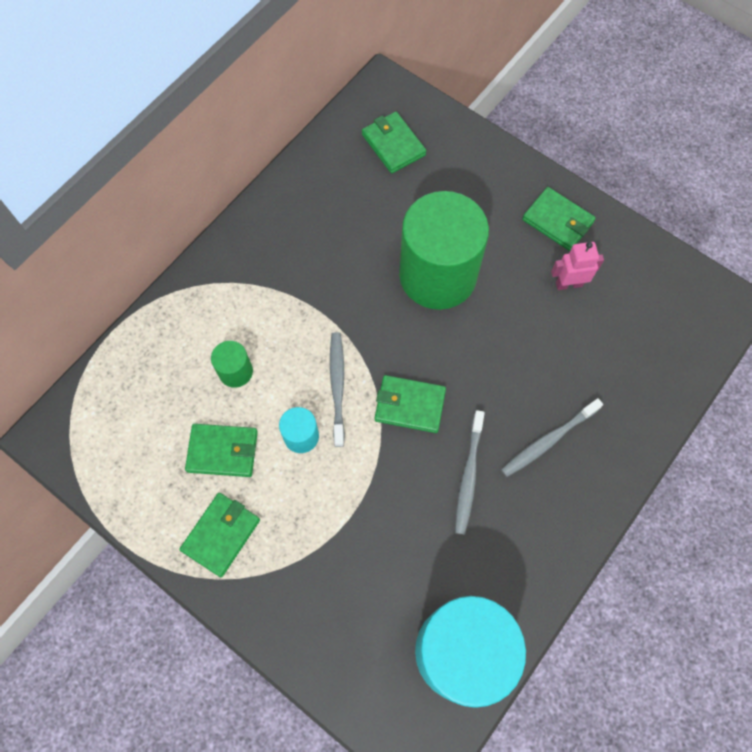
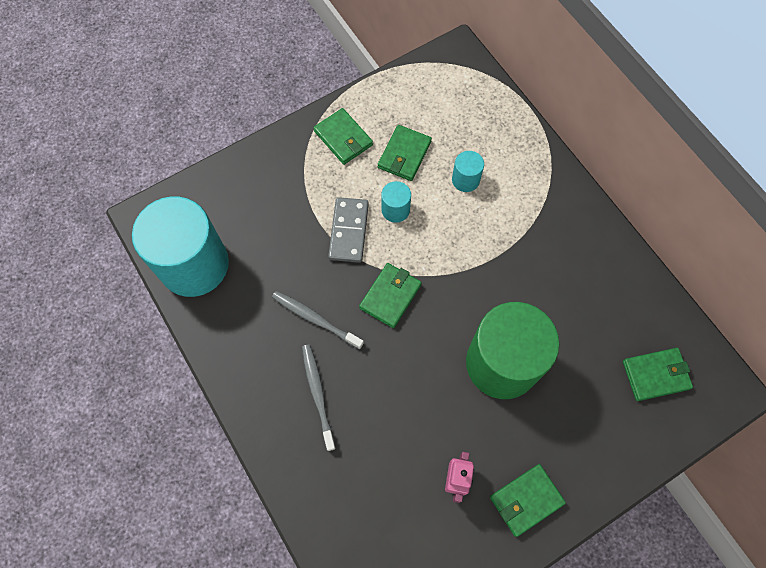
camera: 110 degrees right, 0 degrees up
green cylinder [211,341,253,388] -> turquoise cylinder [452,151,484,192]
grey toothbrush [330,332,345,447] -> none
none -> grey domino [328,197,369,263]

